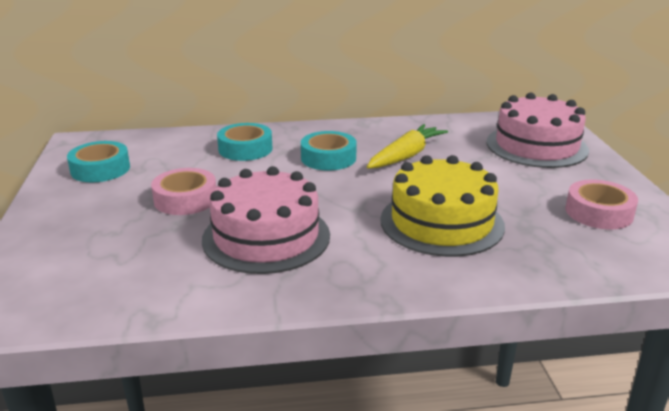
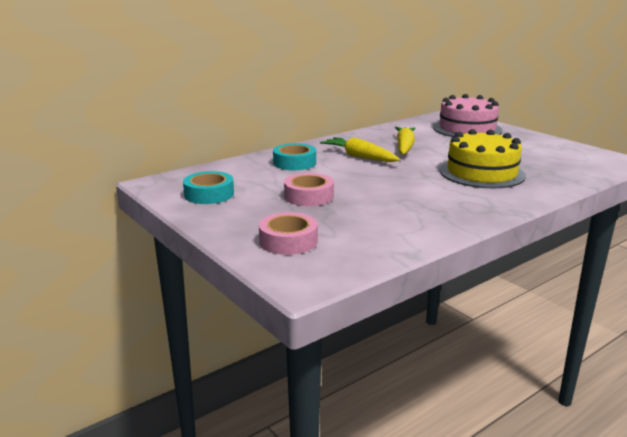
camera: 30 degrees left, 5 degrees down
pink cake [202,166,330,274] -> none
turquoise tape [301,131,357,171] -> yellow carrot [320,137,400,162]
pink tape [565,180,638,229] -> pink tape moved to [259,212,318,255]

